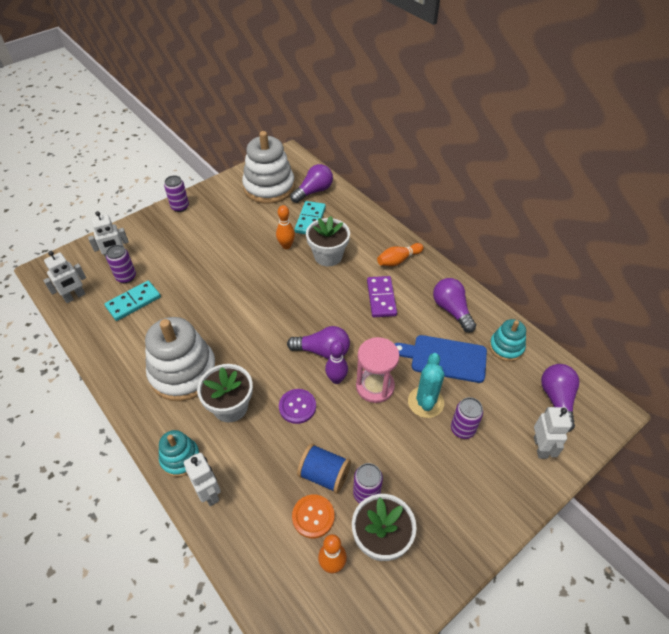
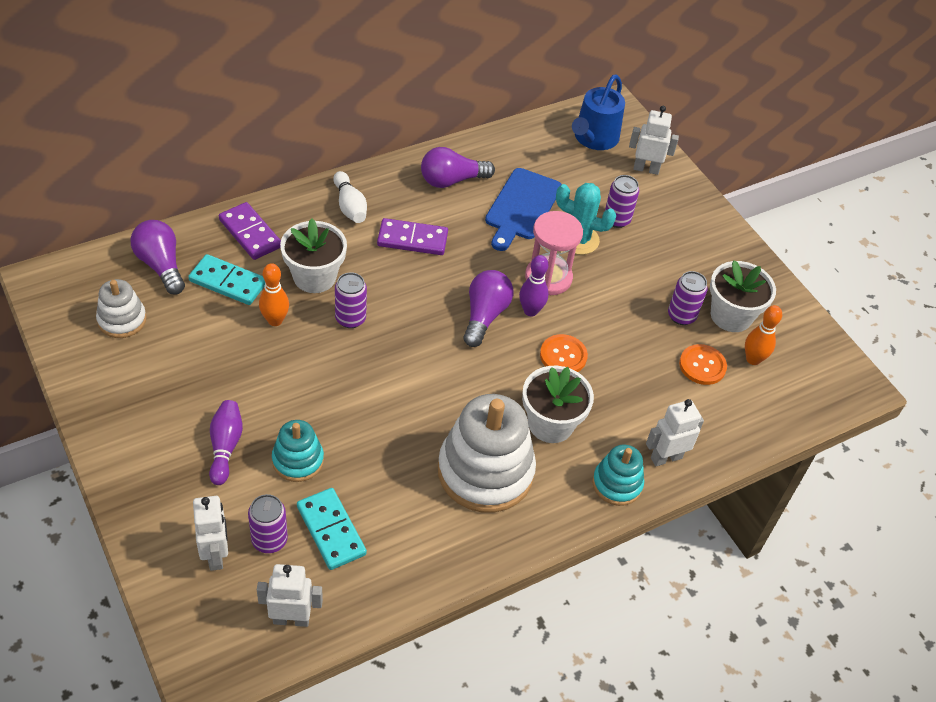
camera: 85 degrees left, 0 degrees up
white robot [43,251,86,303] -> white robot turned 60 degrees counterclockwise [257,564,323,627]
purple can [164,175,189,212] -> purple can moved to [335,272,367,328]
white stacking toy [242,131,295,204] -> white stacking toy [96,279,147,338], size x0.53
purple button [279,389,316,424] -> orange button [540,334,588,372]
blue spool [297,443,351,494] -> none
orange bowling pin [377,243,424,266] -> white bowling pin [333,171,367,223]
turquoise stacking toy [489,319,526,361] -> turquoise stacking toy moved to [272,420,324,482]
purple light bulb [541,364,580,432] -> blue watering can [572,74,625,150]
none -> purple bowling pin [209,400,243,485]
none -> purple domino [219,202,281,260]

